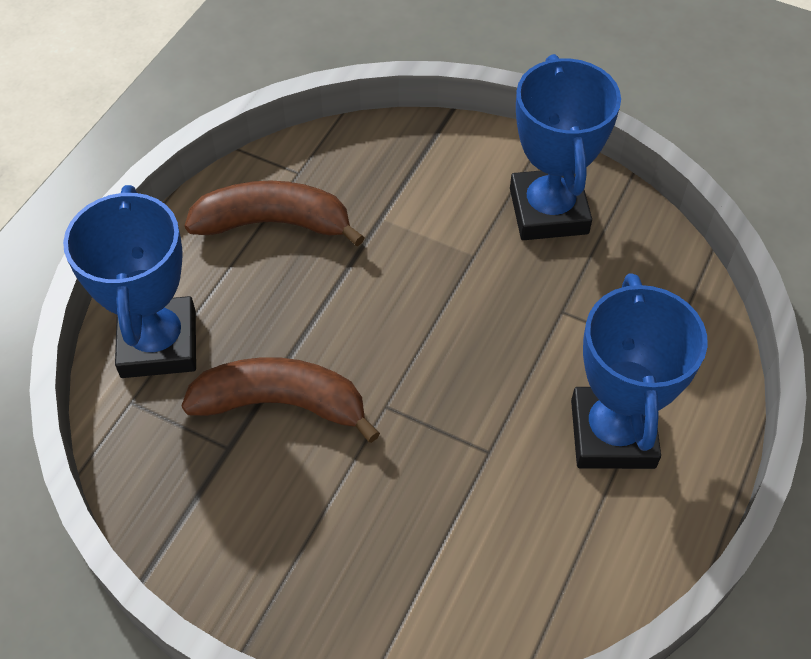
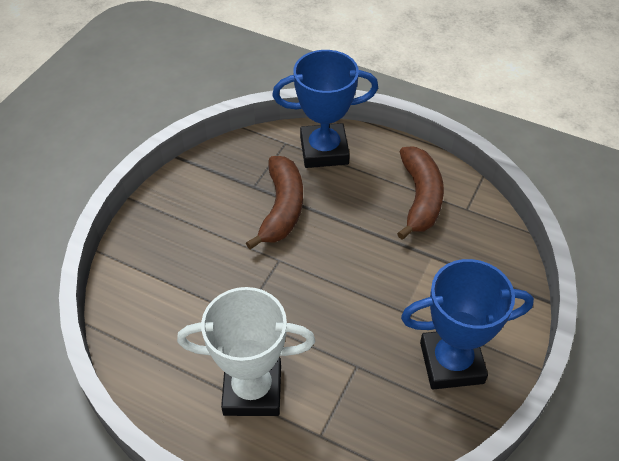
camera: 90 degrees right, 5 degrees down
blue trophy [571,274,708,469] -> white trophy [177,287,315,416]

